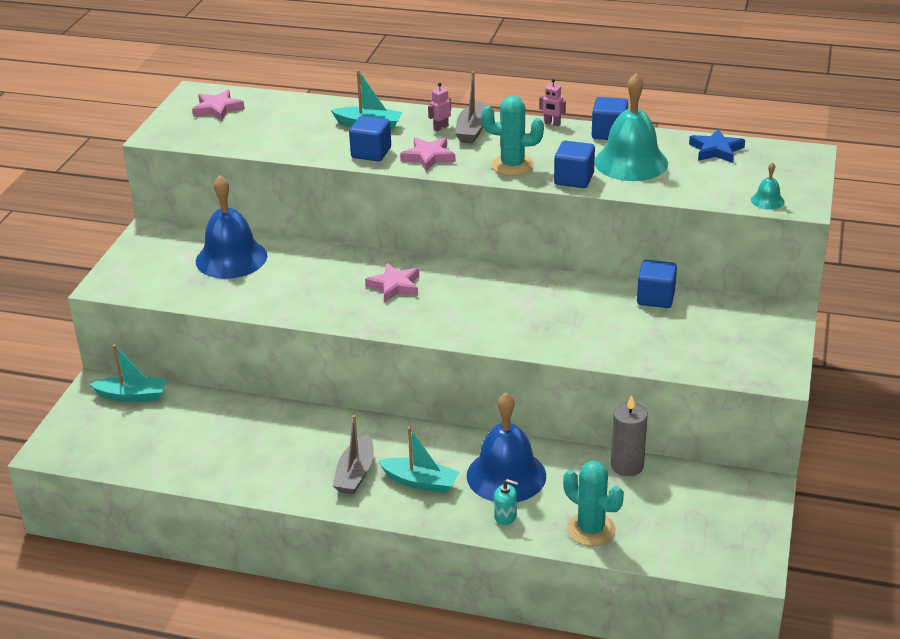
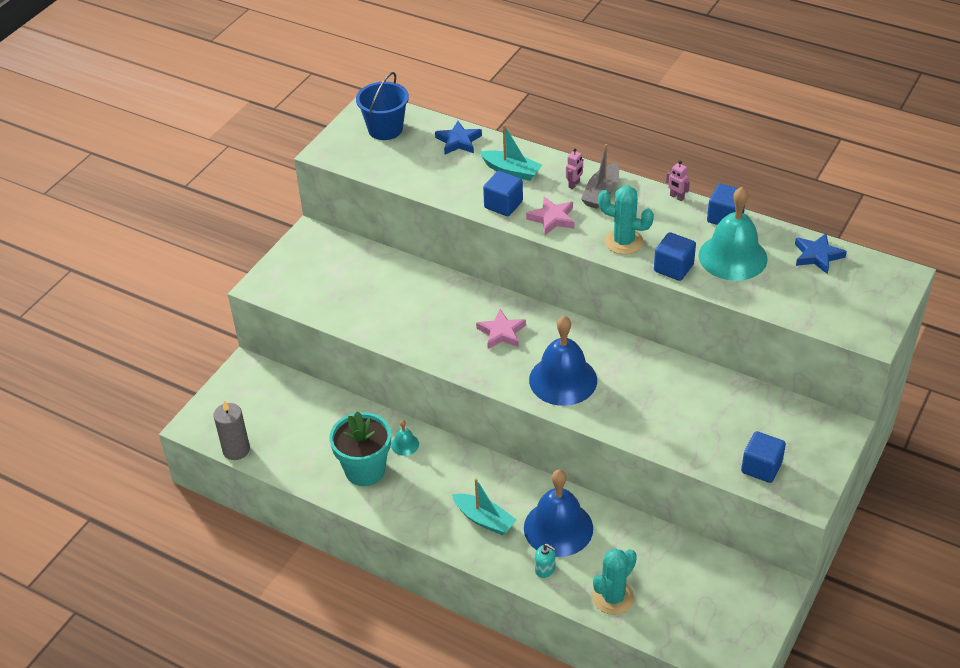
camera: 15 degrees right, 10 degrees up
turquoise boat [90,344,167,402] -> none
pink star [192,90,245,121] -> blue bucket [356,72,409,140]
blue bell [196,176,267,279] -> blue bell moved to [529,316,597,406]
grey boat [333,415,374,495] -> none
pink robot [428,83,451,131] -> pink robot turned 150 degrees clockwise [566,148,583,189]
turquoise cactus [563,461,624,546] -> turquoise cactus turned 75 degrees clockwise [592,548,637,615]
grey candle [611,395,648,476] -> grey candle moved to [214,400,250,460]
blue cube [637,260,677,308] -> blue cube moved to [741,431,786,483]
turquoise bell [751,162,785,210] -> turquoise bell moved to [391,420,419,456]
none -> turquoise flower pot [329,411,391,486]
none -> blue star [435,121,482,154]

